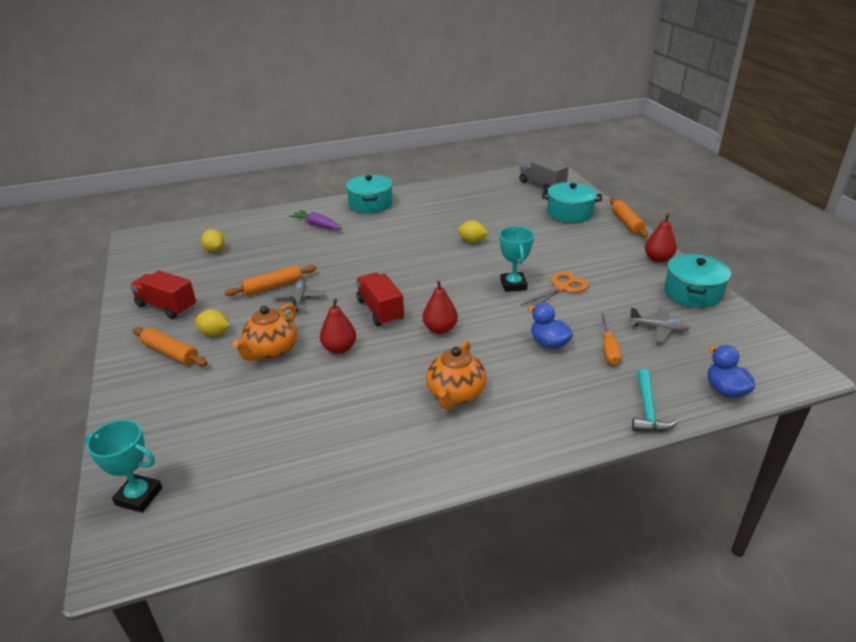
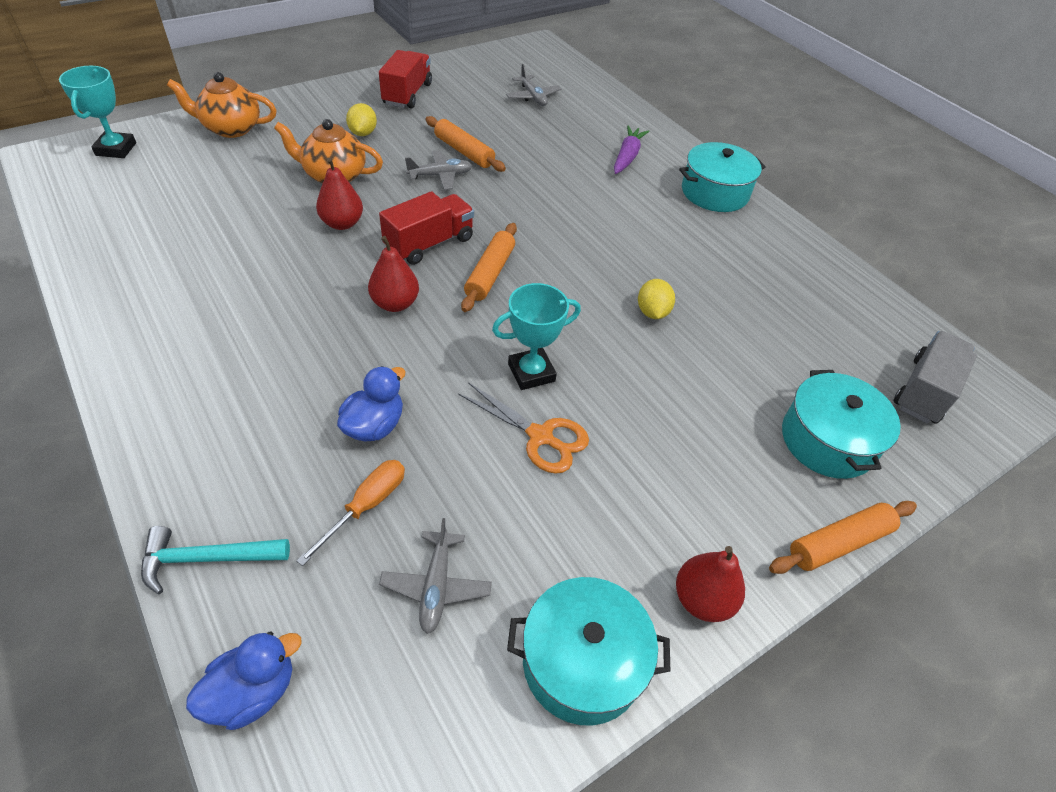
camera: 70 degrees right, 15 degrees up
orange rolling pin [133,327,207,366] -> orange rolling pin moved to [461,223,517,312]
yellow lemon [201,229,225,252] -> grey plane [506,64,561,106]
orange teapot [426,341,487,410] -> orange teapot moved to [167,72,277,138]
orange screwdriver [601,313,622,365] -> orange screwdriver turned 135 degrees clockwise [296,460,405,566]

